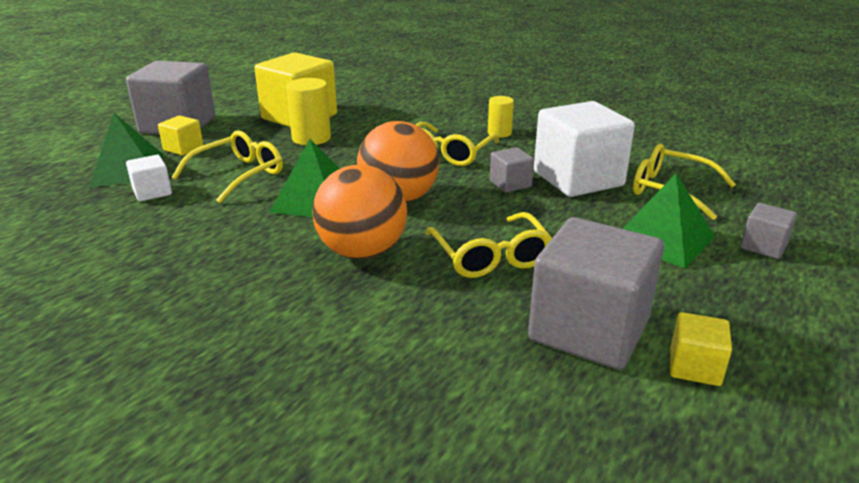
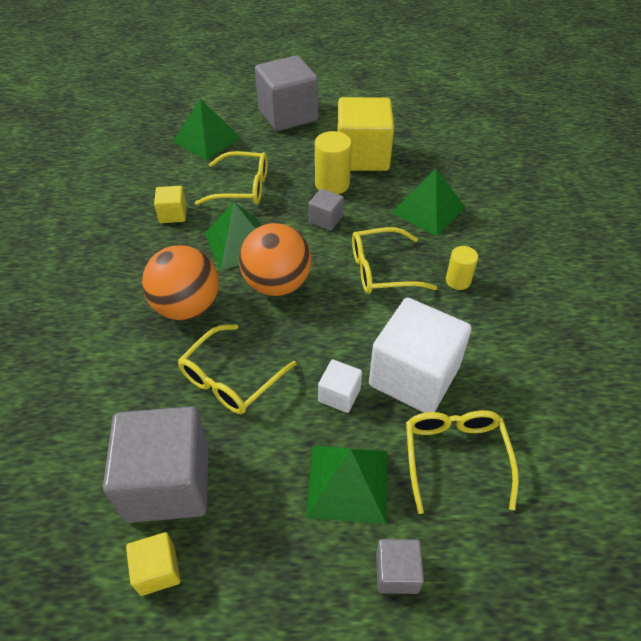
camera: 55 degrees right, 20 degrees up
white cube [126,155,172,201] -> white cube moved to [318,359,362,413]
yellow cube [158,116,203,156] -> yellow cube moved to [154,186,186,223]
grey cube [490,147,534,193] -> grey cube moved to [308,189,344,231]
none -> green pyramid [391,169,466,236]

